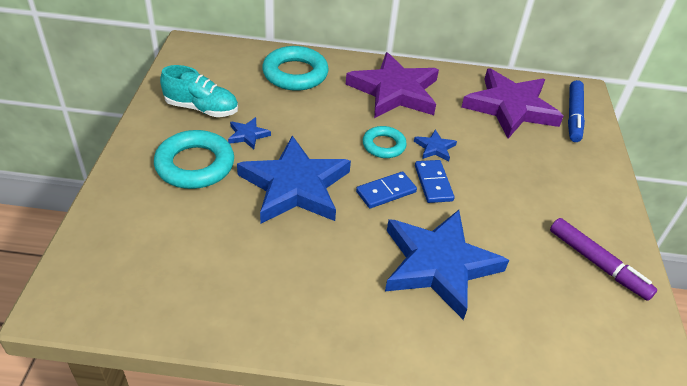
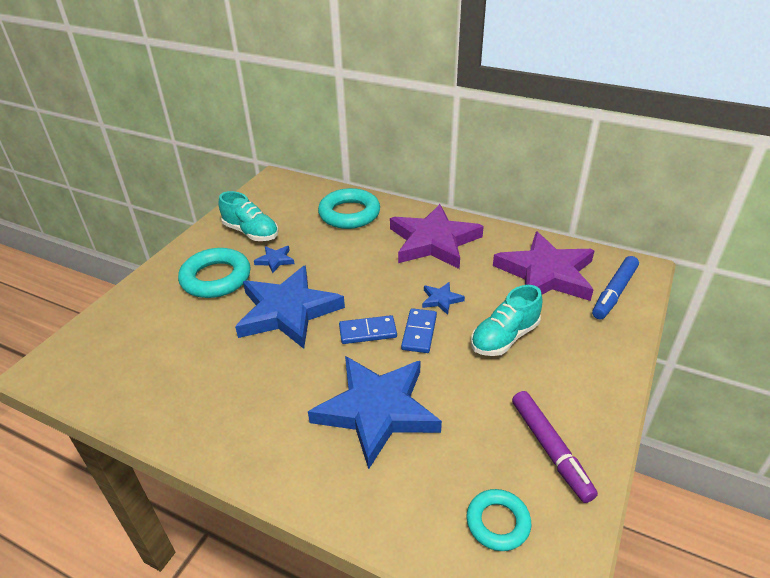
camera: 25 degrees right, 5 degrees down
turquoise ring [363,126,407,158] -> turquoise ring moved to [466,489,531,551]
none -> turquoise shoe [471,285,542,356]

